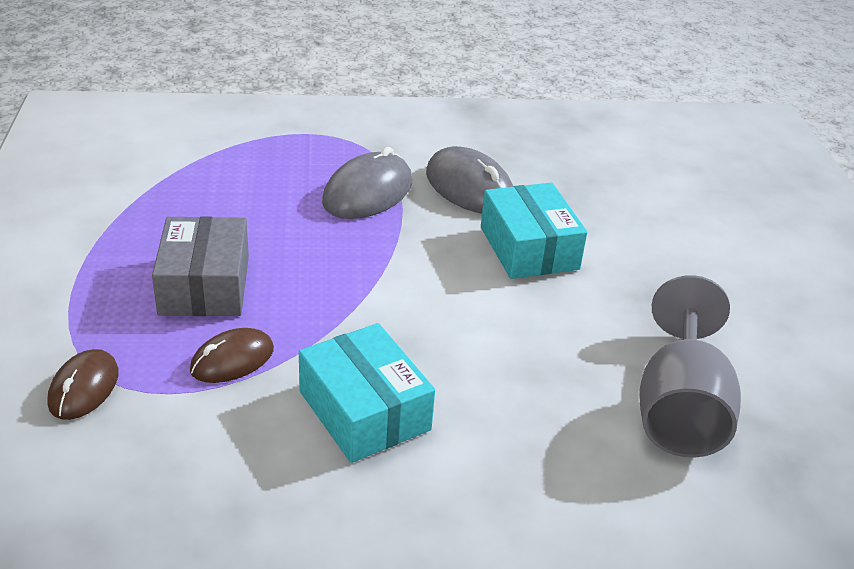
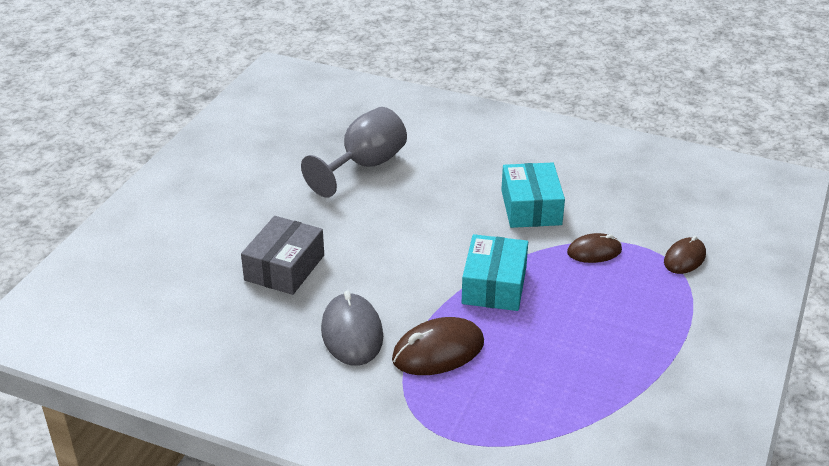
camera: 150 degrees left, 0 degrees up
grey box [152,216,249,316] -> grey box moved to [241,216,324,295]
grey mouse [322,147,412,219] -> brown mouse [392,317,484,375]
turquoise box [481,183,587,279] -> turquoise box moved to [462,234,528,311]

